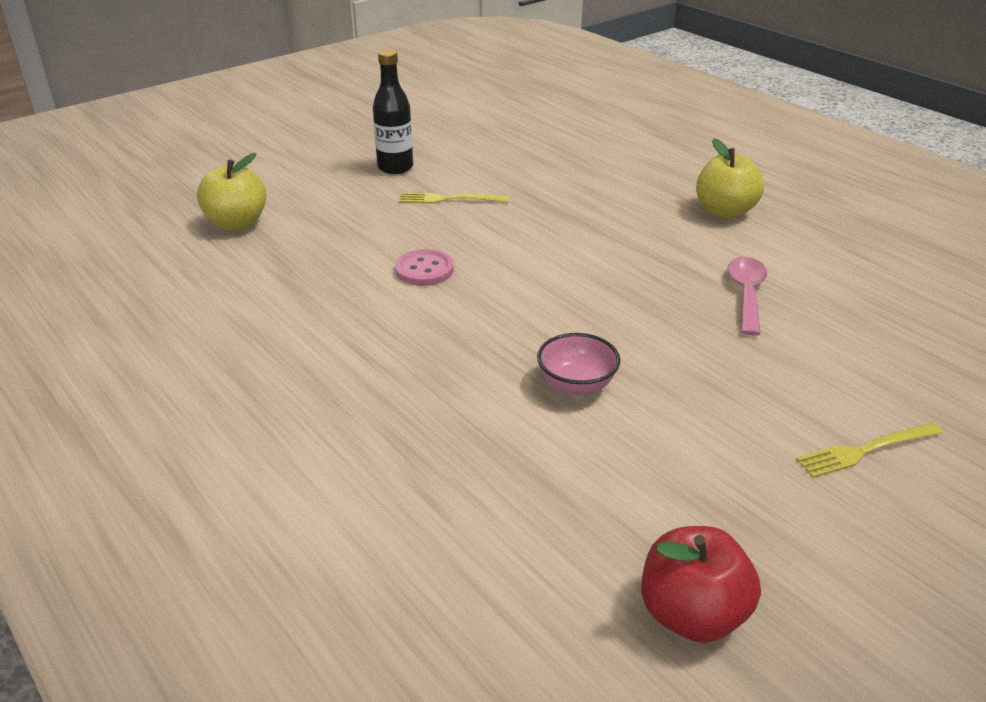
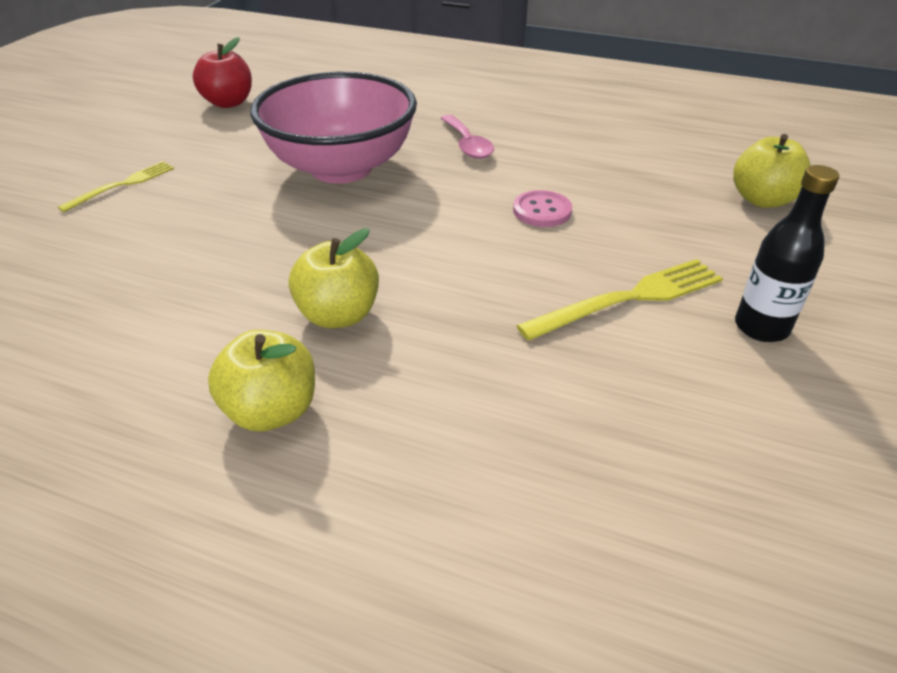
camera: 150 degrees right, 5 degrees up
yellow fork [399,192,509,203] -> yellow fork [516,259,723,341], size x1.57
pink bowl [537,333,621,395] -> pink bowl [250,72,417,183], size x2.49
pink spoon [727,257,767,336] -> pink spoon moved to [441,115,494,159]
none -> yellow apple [289,228,379,328]

